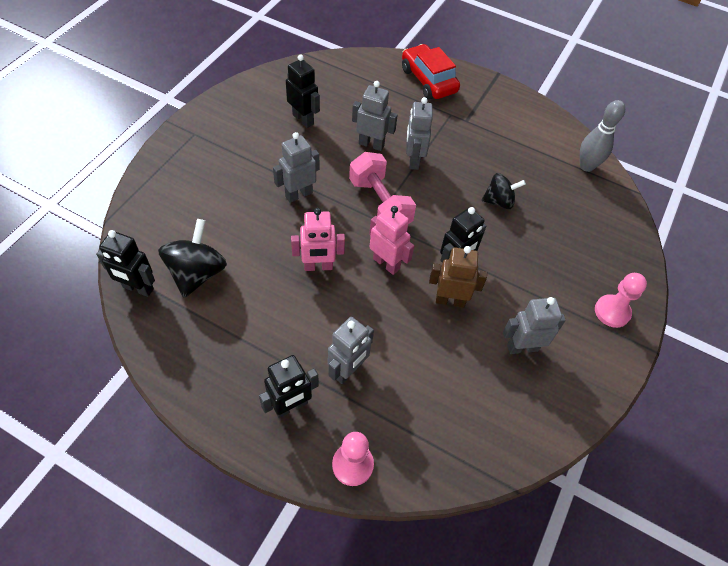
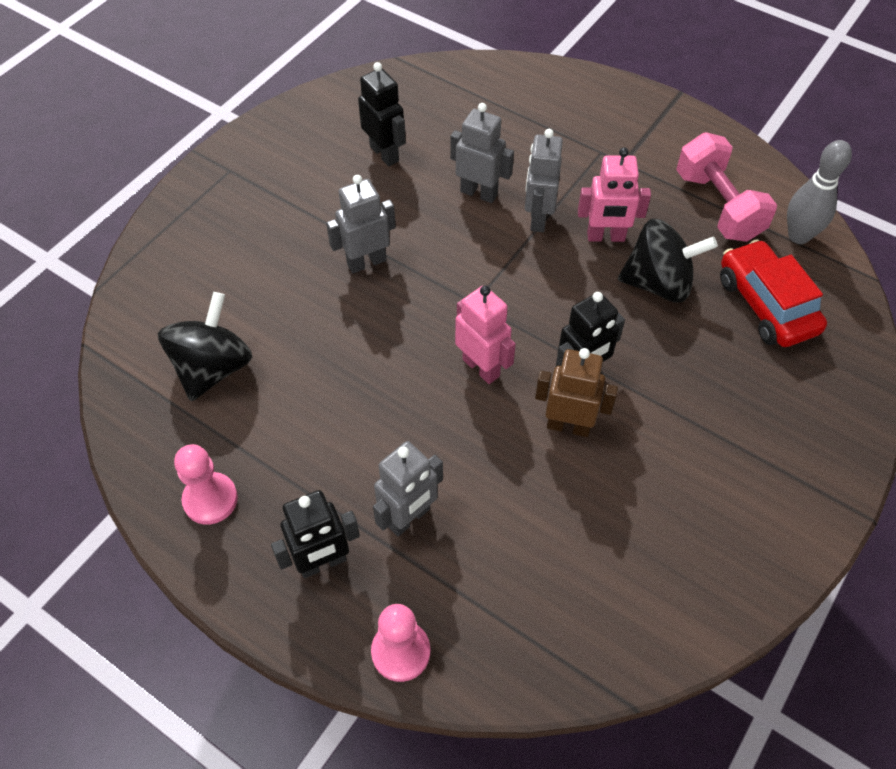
camera: 10 degrees right, 0 degrees up
black robot [96,230,155,297] -> none
pink robot [291,208,345,271] -> pink robot moved to [578,147,651,242]
pink dumbbell [349,152,416,224] -> pink dumbbell moved to [676,132,777,242]
red car [402,44,460,100] -> red car moved to [720,239,827,347]
black spinning top [482,173,526,209] -> black spinning top [618,219,718,302], size x1.53
grey robot [503,297,566,354] -> none
pink pawn [595,273,647,328] -> pink pawn moved to [174,444,238,525]

